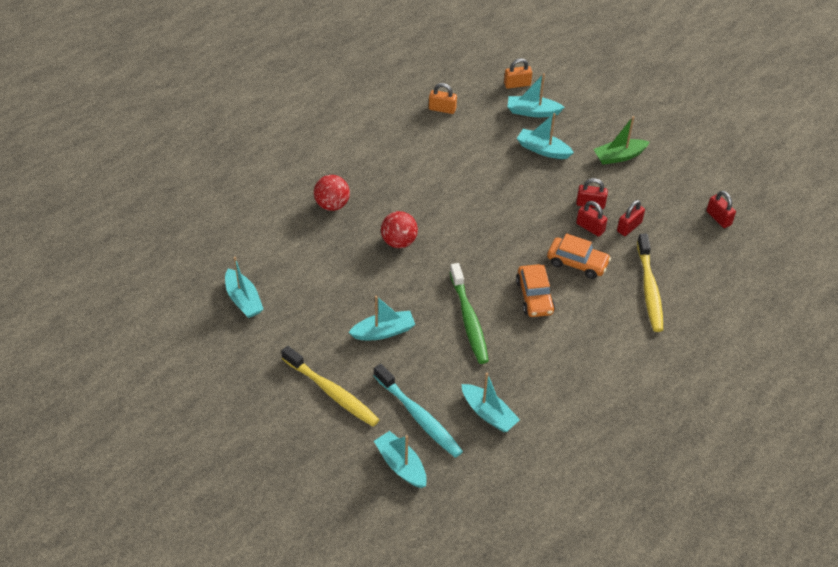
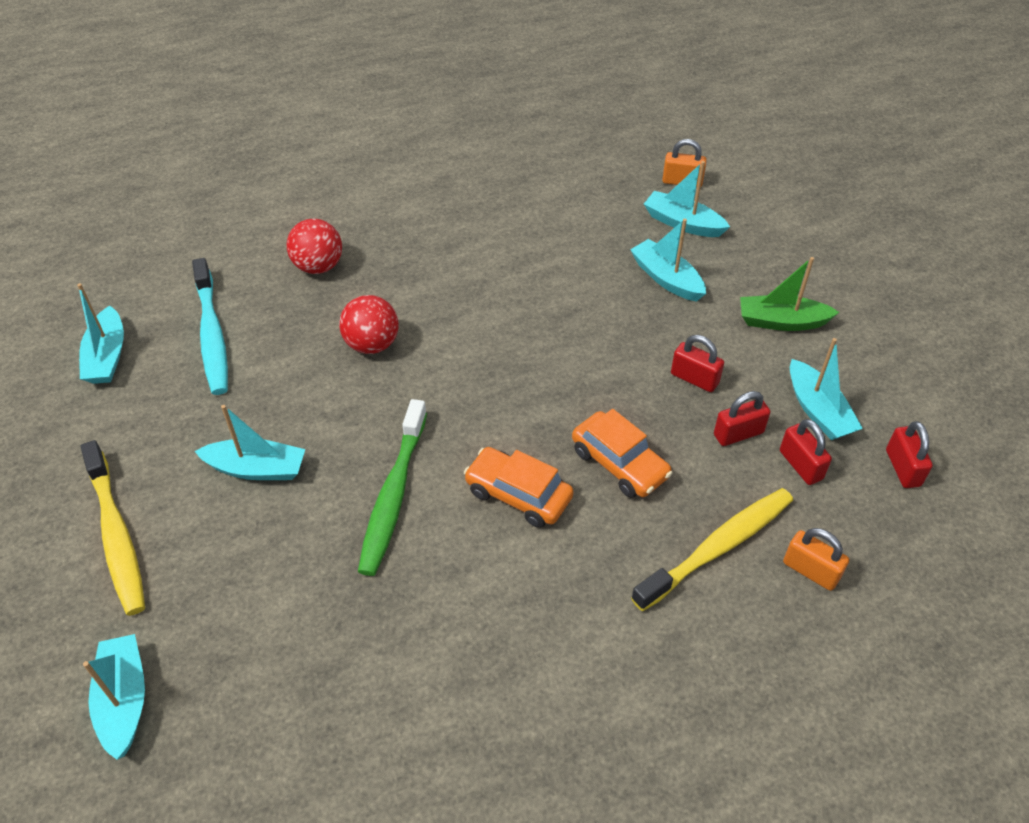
camera: 25 degrees right, 0 degrees up
turquoise toothbrush [374,364,463,458] -> turquoise toothbrush moved to [192,258,228,395]
orange padlock [429,83,457,114] -> orange padlock moved to [783,528,849,591]
turquoise boat [461,373,520,432] -> turquoise boat moved to [790,338,863,440]
orange car [516,264,555,317] -> orange car turned 105 degrees clockwise [464,447,574,528]
red padlock [576,201,608,237] -> red padlock moved to [780,419,832,485]
yellow toothbrush [637,234,663,332] -> yellow toothbrush turned 150 degrees counterclockwise [631,488,793,611]

